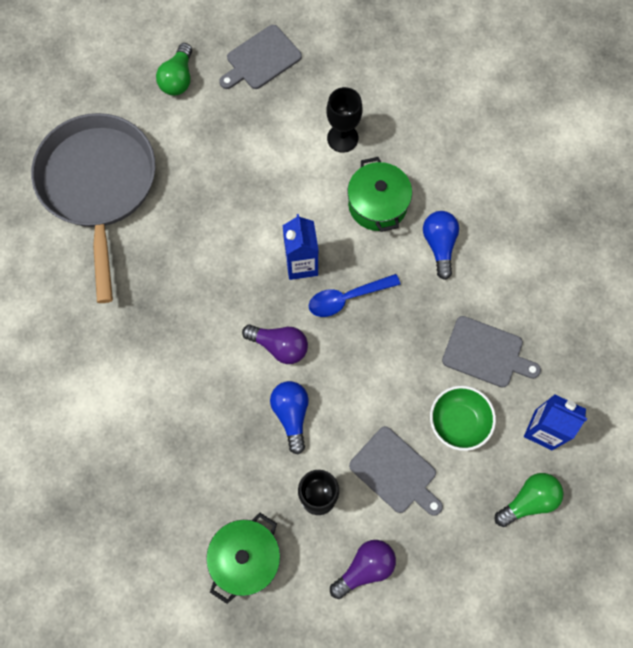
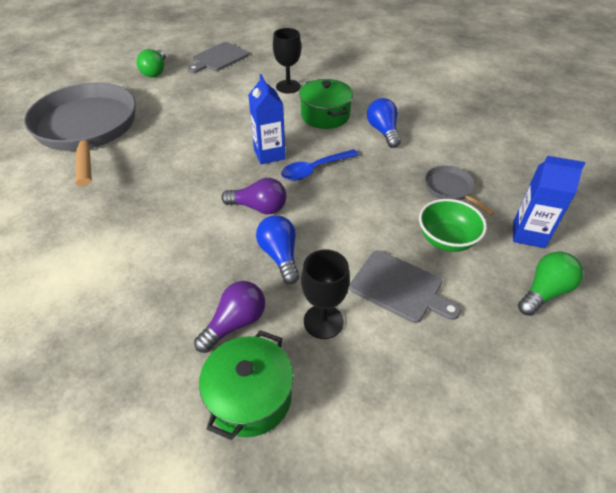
camera: 10 degrees left, 25 degrees down
purple light bulb [330,540,396,599] -> purple light bulb moved to [194,281,265,353]
grey cutting board [442,316,541,388] -> grey pan [425,166,494,216]

